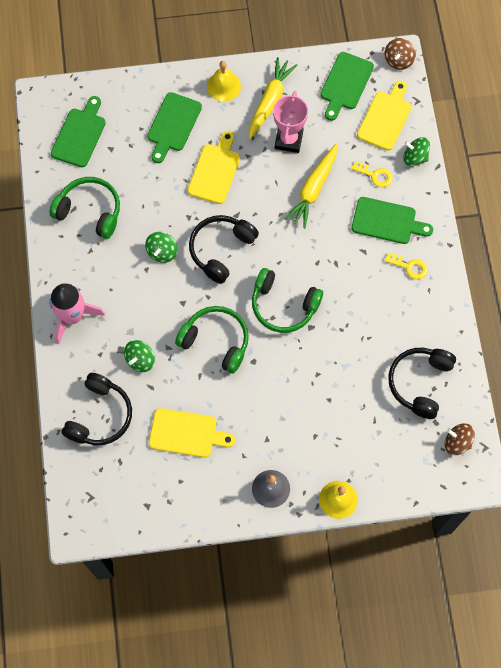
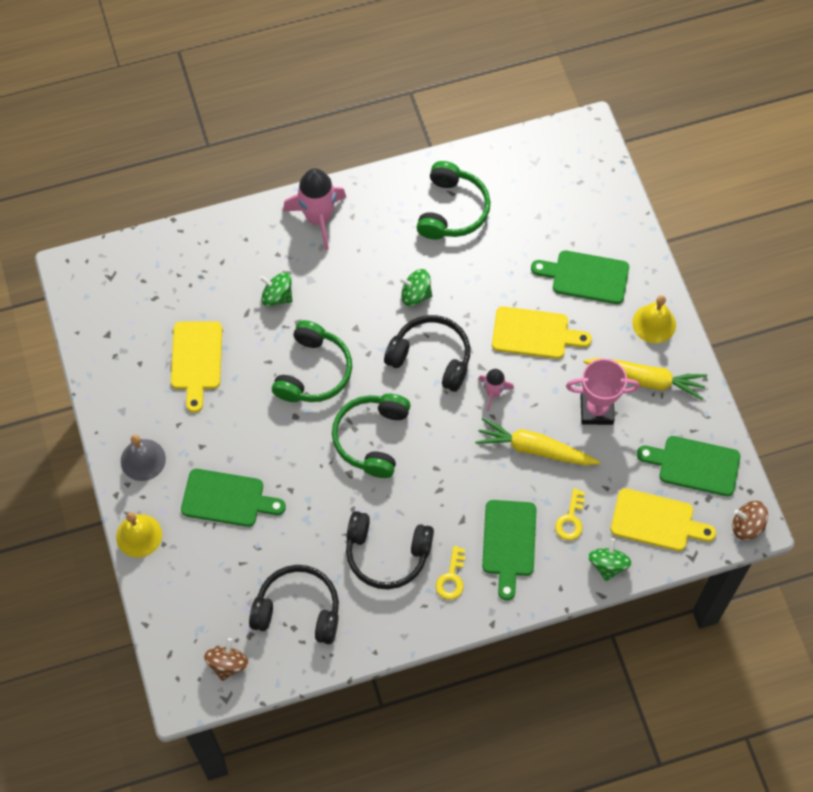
camera: 80 degrees right, 5 degrees down
green cutting board [51,96,106,167] -> green cutting board moved to [181,469,286,527]
black headphones [62,373,132,445] -> black headphones moved to [346,511,434,589]
none -> pink rocket [478,369,514,411]

